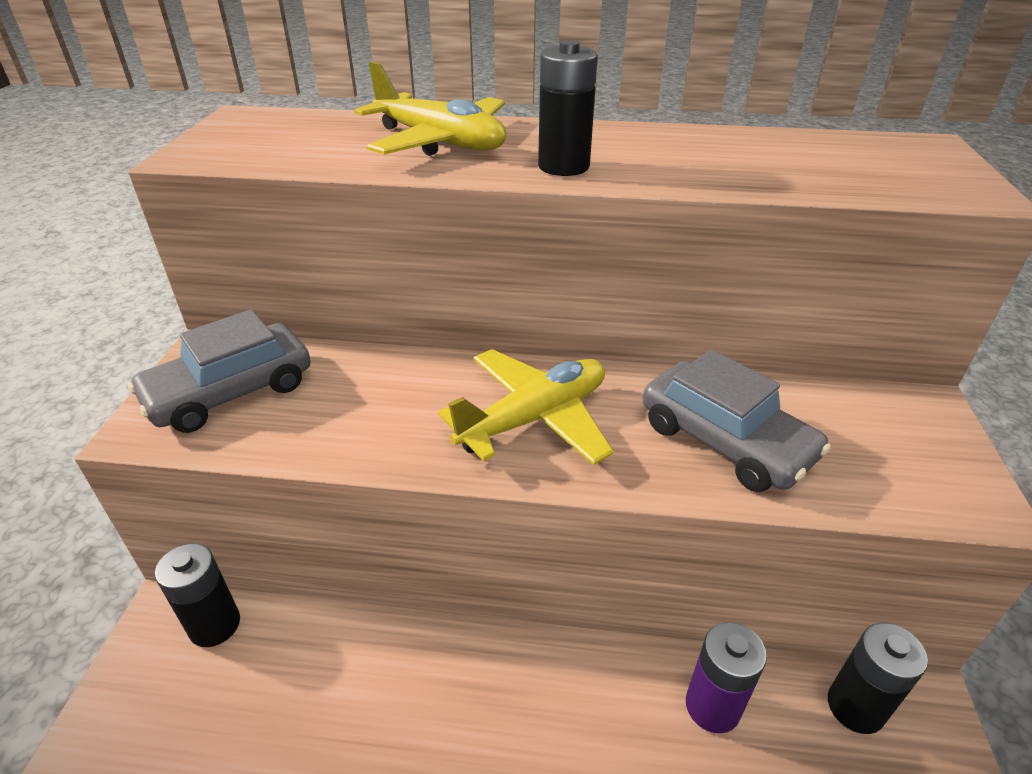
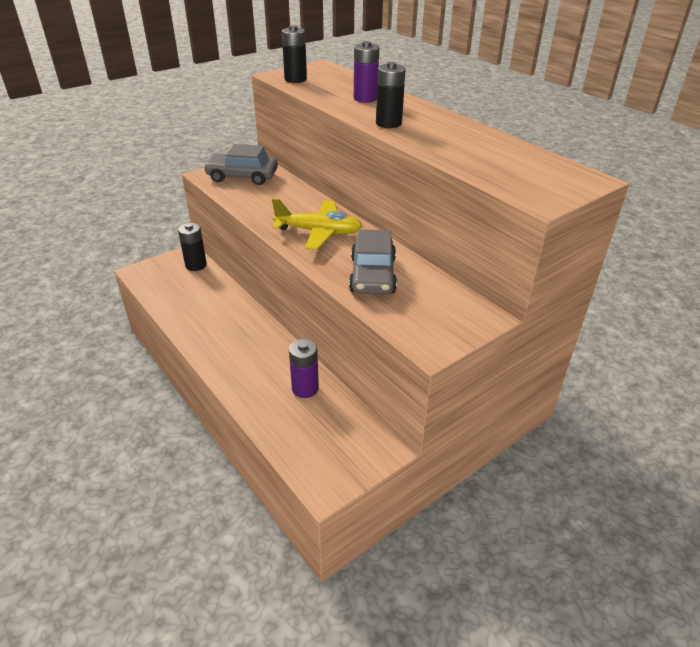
camera: 45 degrees right, 0 degrees up
yellow plane [354,61,506,156] -> purple battery [354,41,379,103]
black battery [828,623,928,734] -> black battery moved to [282,25,307,83]

